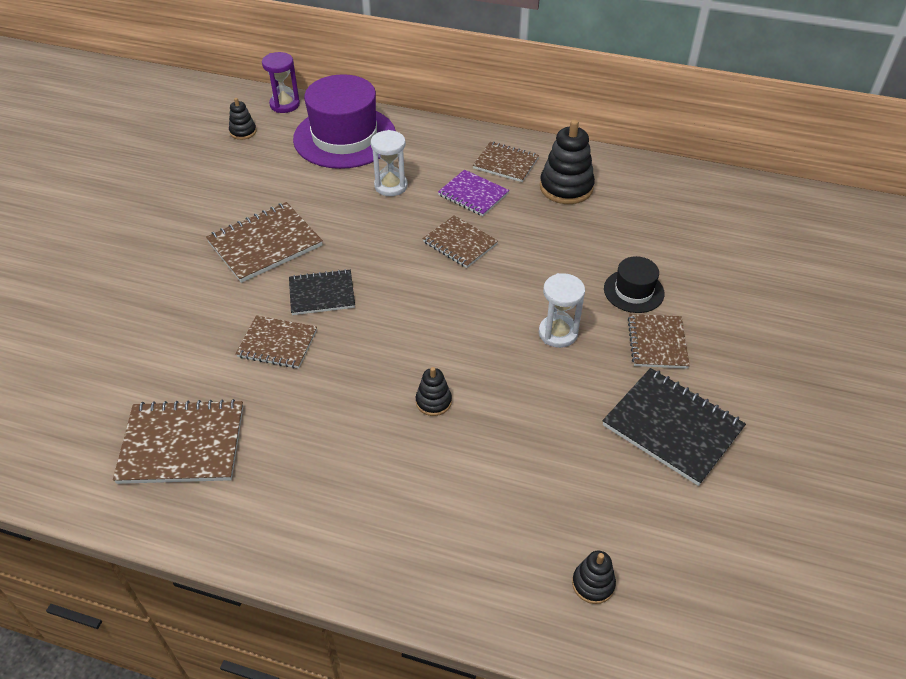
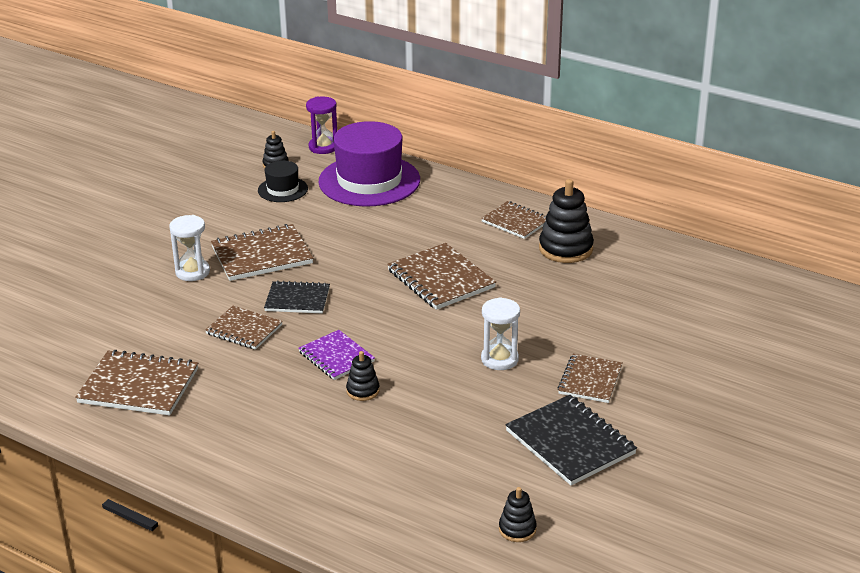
camera: 15 degrees right, 15 degrees down
white hourglass [371,130,408,196] -> white hourglass moved to [170,215,210,281]
brown notebook [422,215,498,268] -> brown notebook [387,243,496,310], size x1.55
purple notebook [438,170,509,216] -> purple notebook moved to [298,330,375,380]
black stacking toy [572,550,616,604] -> black stacking toy moved to [499,487,537,542]
black hat [604,256,665,313] -> black hat moved to [258,160,308,202]

